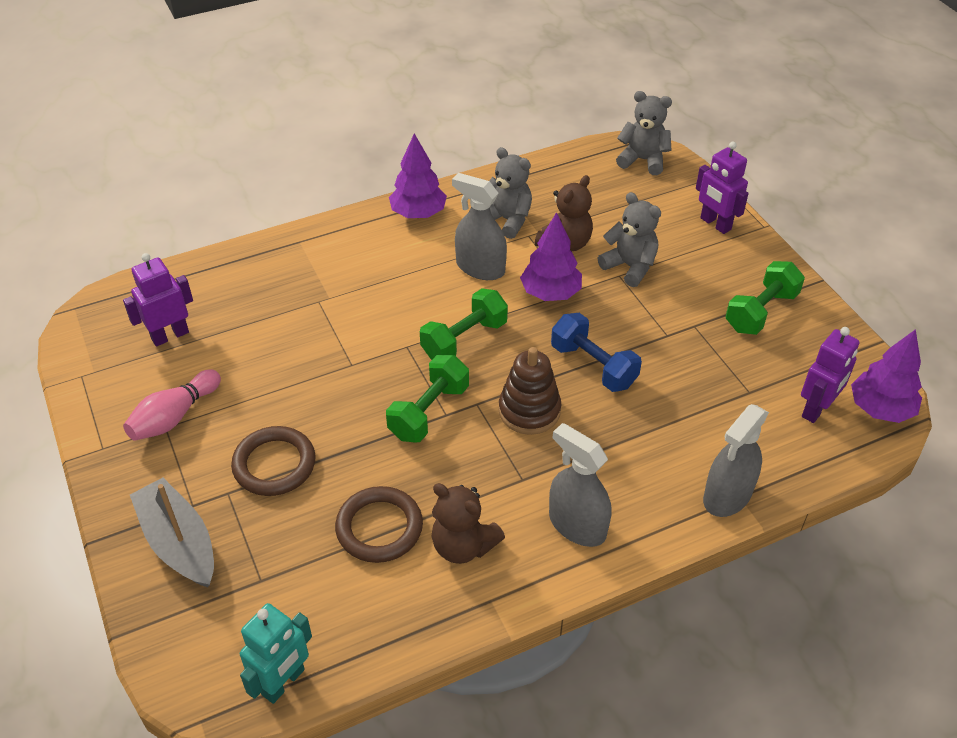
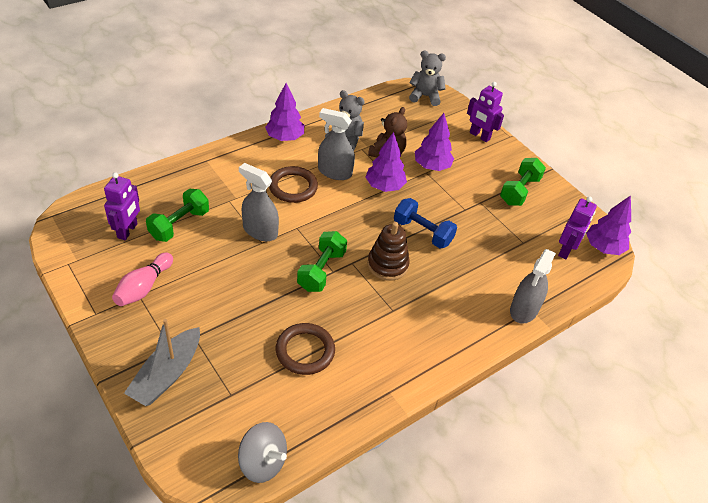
camera: 15 degrees left, 0 degrees up
purple robot [123,253,193,346] -> purple robot turned 150 degrees clockwise [104,172,140,240]
grey boat [130,478,214,587] -> grey boat turned 105 degrees counterclockwise [124,319,200,406]
brown ring [231,426,316,496] -> brown ring moved to [269,166,318,203]
turquoise robot [240,603,312,704] -> grey spinning top [238,422,287,483]
green dumbbell [420,288,508,360] -> green dumbbell moved to [146,189,209,242]
brown teddy bear [432,483,505,564] -> none
grey spray bottle [549,423,612,547] -> grey spray bottle moved to [239,163,279,241]
grey teddy bear [598,192,661,287] -> purple tree [415,113,454,171]

